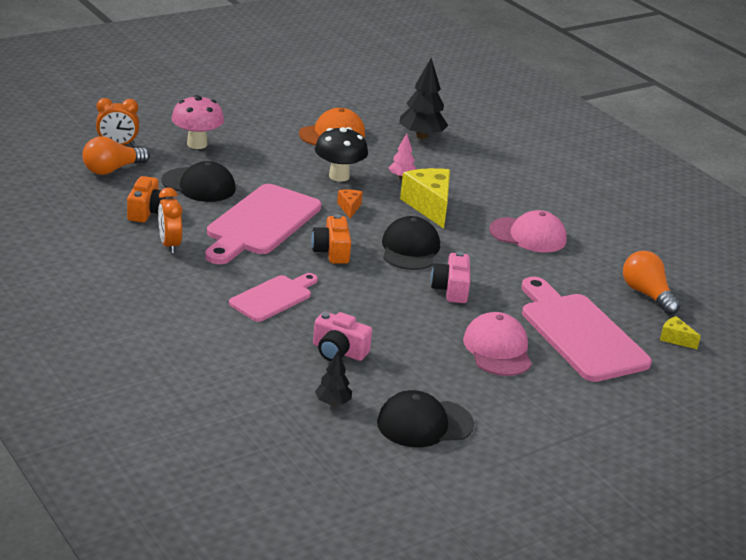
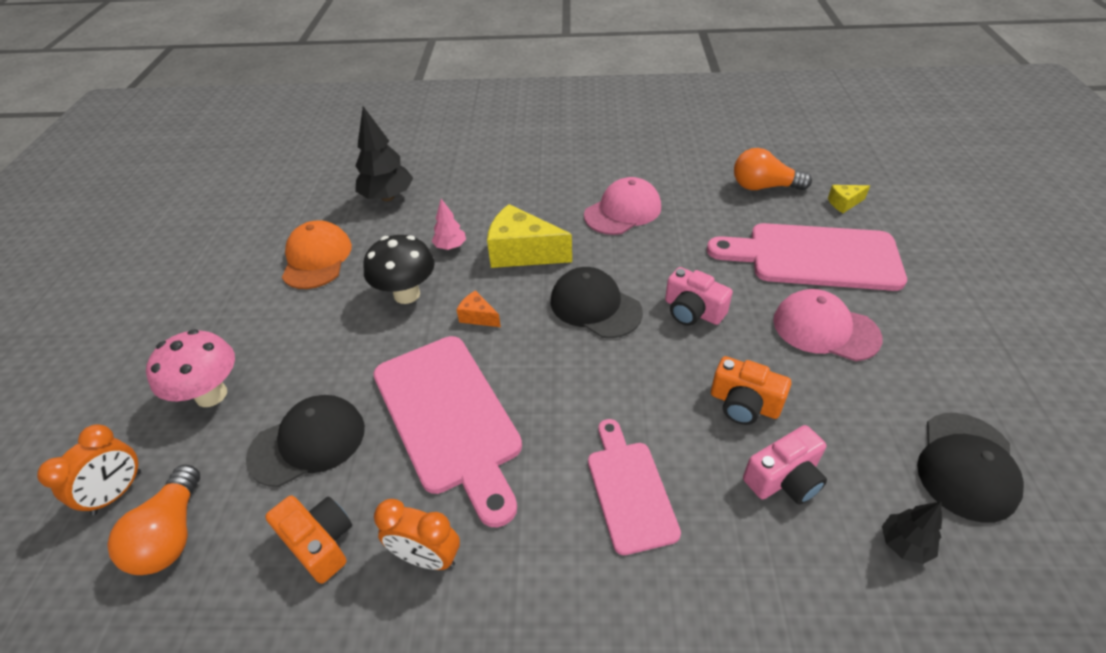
camera: 50 degrees left, 15 degrees up
orange camera [312,214,351,264] -> orange camera moved to [711,356,791,425]

